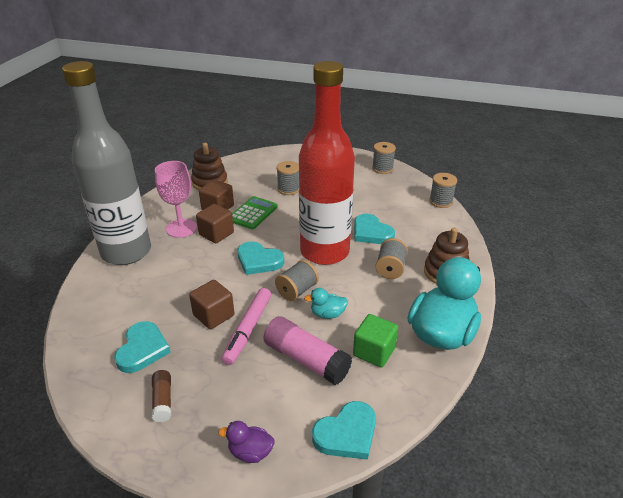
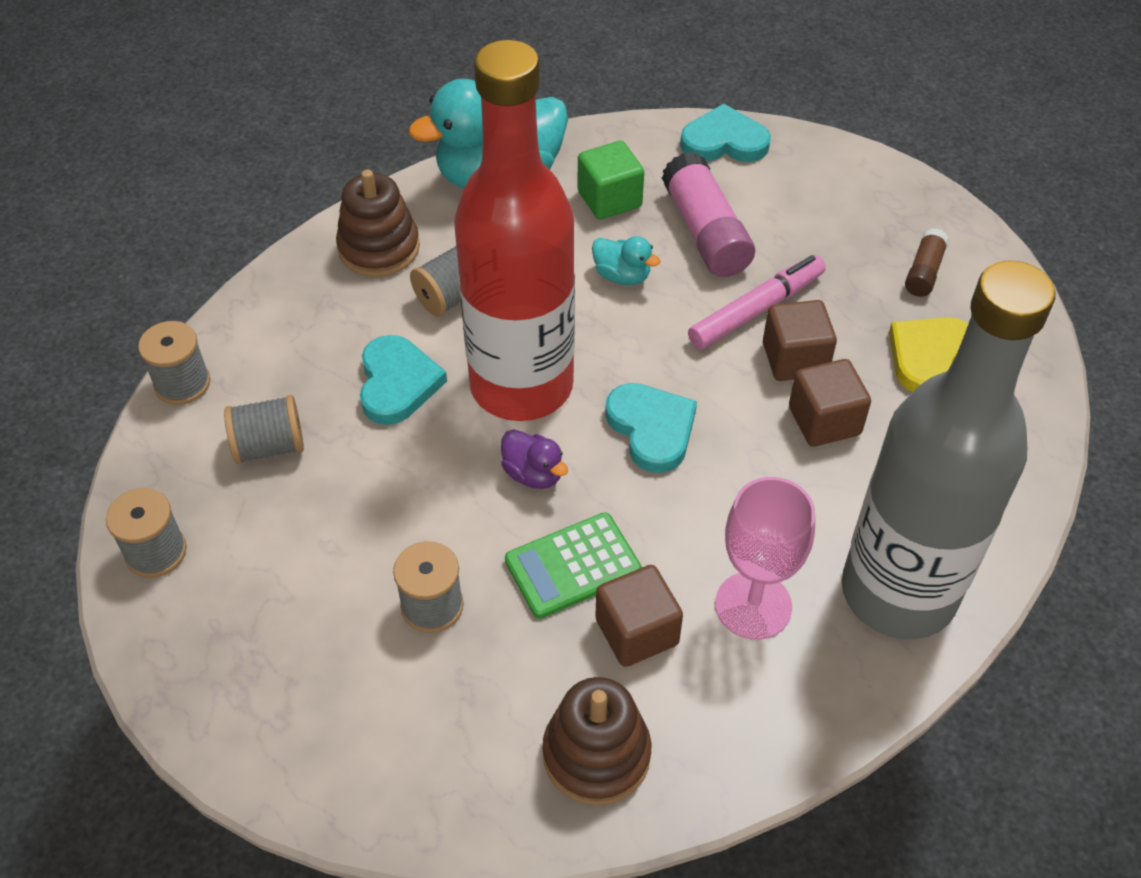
camera: 145 degrees left, 15 degrees up
turquoise heart [114,321,171,373] -> yellow heart [889,317,969,392]
brown cube [196,204,234,243] -> brown cube moved to [789,359,871,446]
purple duck [218,421,275,463] -> purple duck moved to [501,429,568,489]
grey spool [275,260,319,301] -> grey spool moved to [224,395,304,464]

